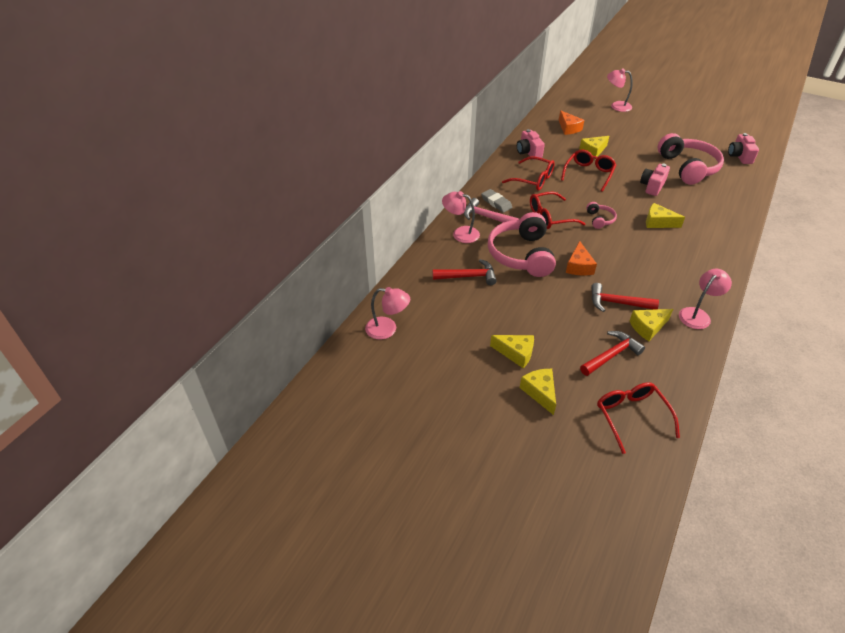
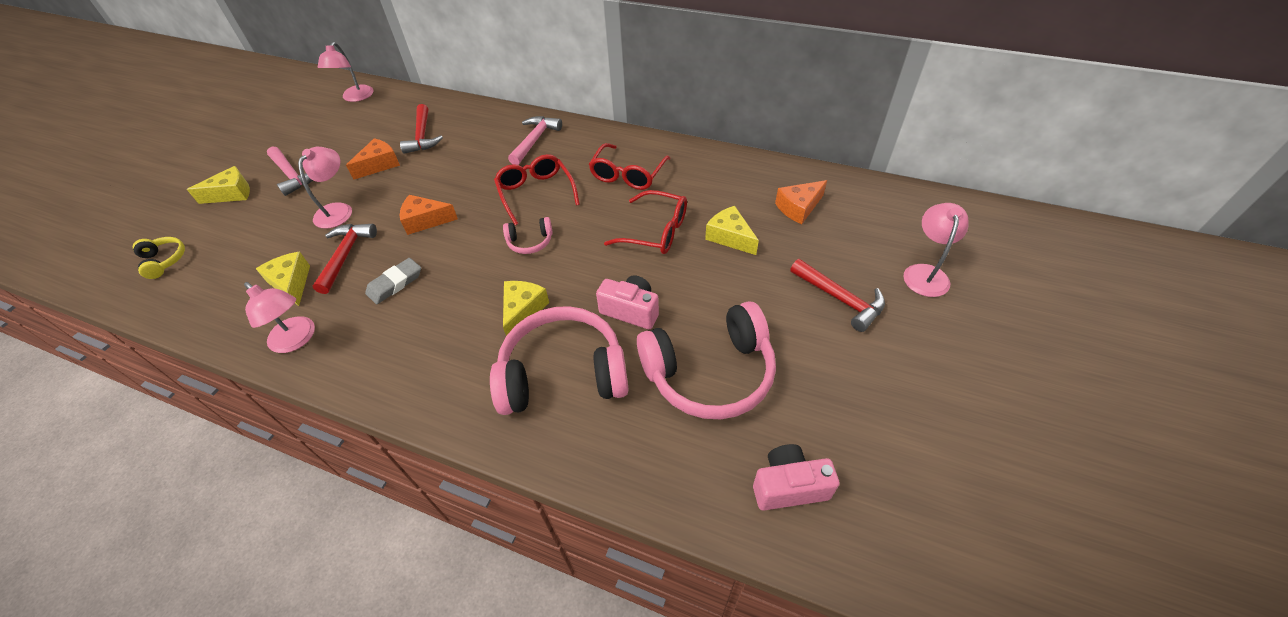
camera: 85 degrees right, 5 degrees up
pink lamp [442,191,480,243] -> pink lamp moved to [298,147,352,229]
grey eraser [481,189,512,213] -> grey eraser moved to [365,258,421,304]
pink headphones [488,212,556,277] -> pink headphones moved to [490,306,629,415]
yellow cheese [490,335,534,368] -> pink hammer [267,146,313,196]
pink camera [517,129,545,160] -> none
red hammer [580,331,645,376] -> red hammer moved to [790,259,885,332]
red glasses [597,382,680,454] -> yellow headphones [133,237,185,279]
none -> orange cheese [346,138,400,179]

